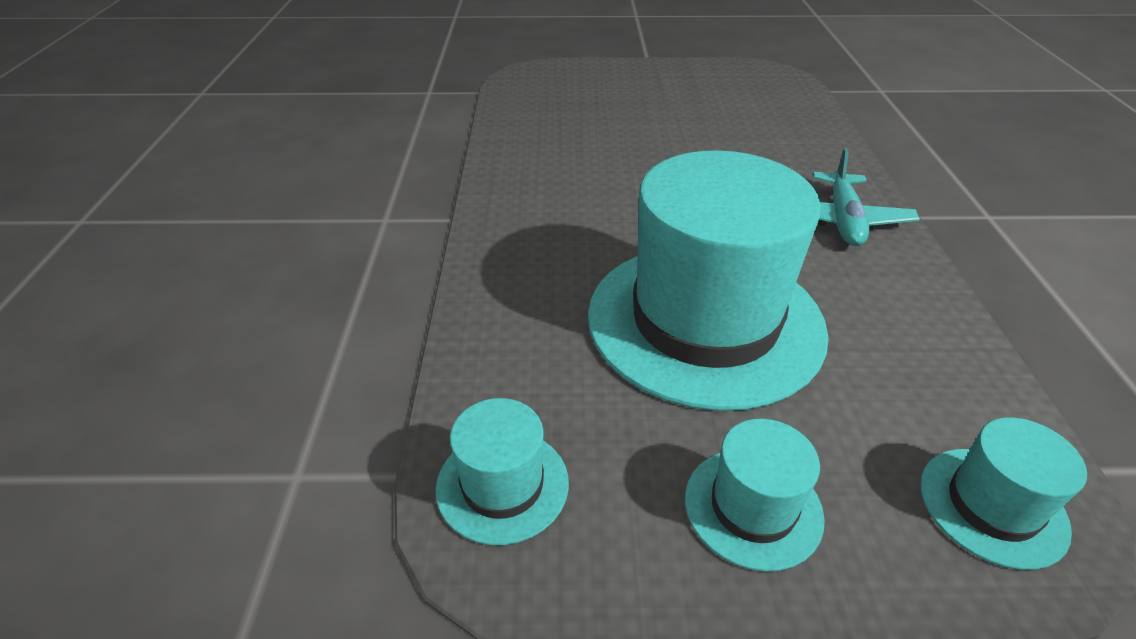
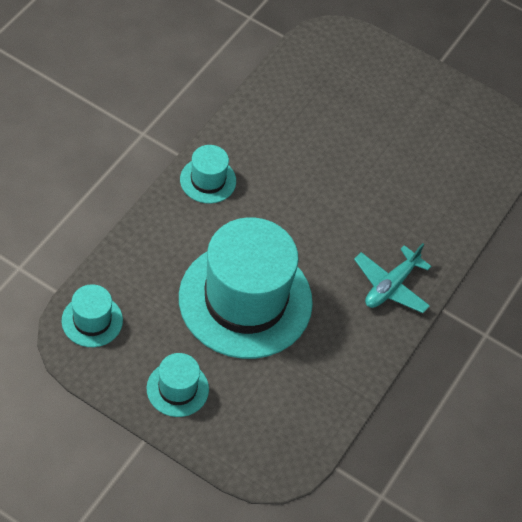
camera: 25 degrees right, 15 degrees up
turquoise hat [920,418,1087,570] -> turquoise hat moved to [180,145,236,204]

